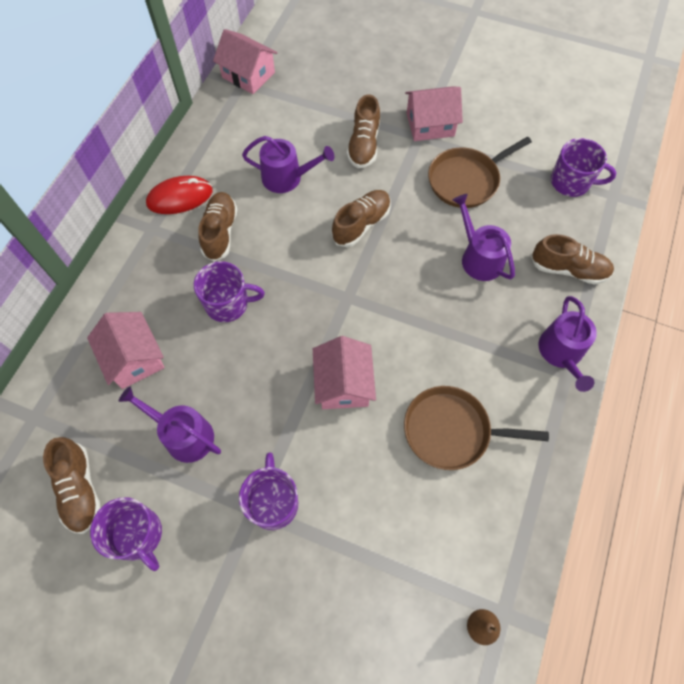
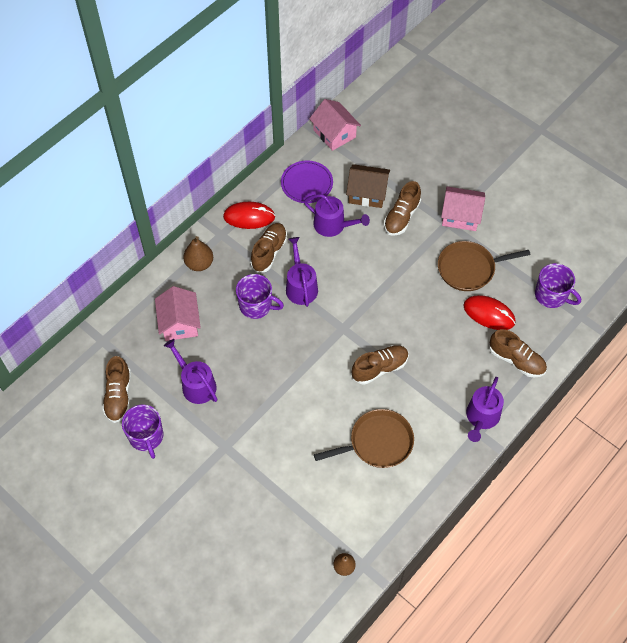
camera: 20 degrees right, 5 degrees down
purple mug [239,452,298,530] -> none
pink house [313,336,376,409] -> none
brown shoe [332,190,391,247] -> brown shoe moved to [352,345,409,385]
brown pan [404,386,549,470] -> brown pan turned 135 degrees clockwise [314,409,414,468]
purple watering can [453,194,515,281] -> purple watering can moved to [286,237,318,307]
none -> brown pear [183,236,213,271]
none -> purple plate [281,161,333,203]
none -> brown house [346,164,390,208]
none -> red mouse [463,295,516,330]

